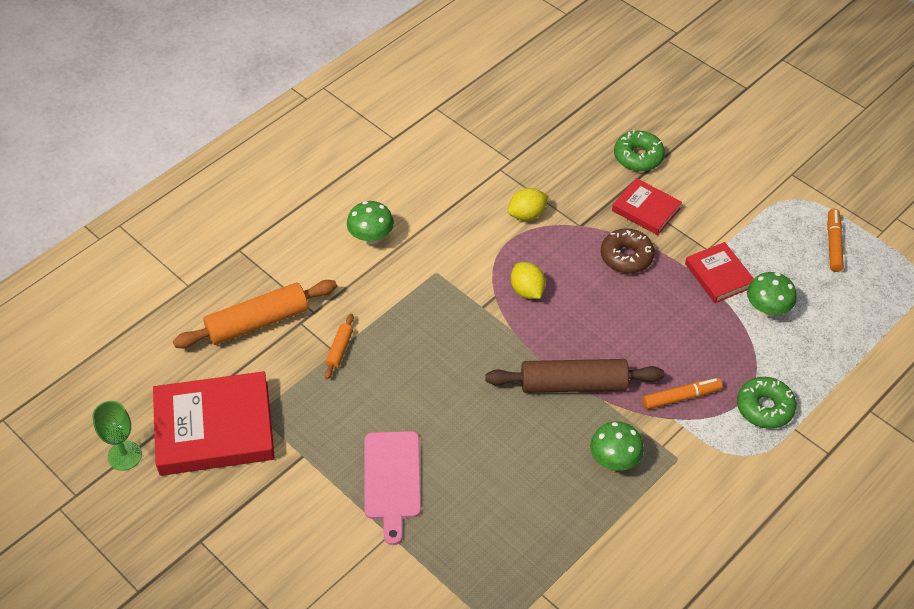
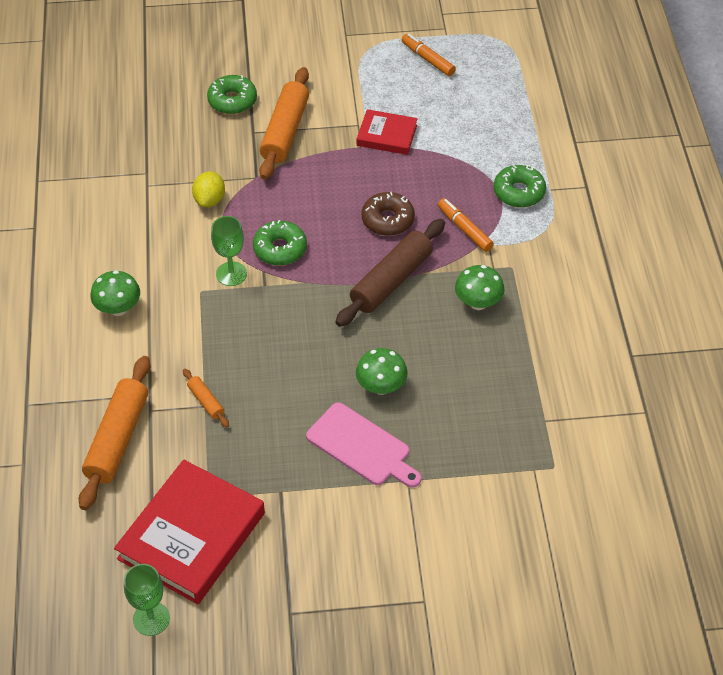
camera: 50 degrees left, 0 degrees up
yellow lemon [511,262,546,299] -> green donut [253,220,307,266]
brown donut [601,228,655,274] -> brown donut moved to [362,192,415,236]
red book [612,178,682,235] -> orange rolling pin [259,67,309,180]
orange marker [643,378,722,409] -> orange marker turned 60 degrees counterclockwise [438,198,494,252]
green mushroom [747,272,797,317] -> green mushroom moved to [356,348,408,395]
none -> green goblet [211,216,247,286]

